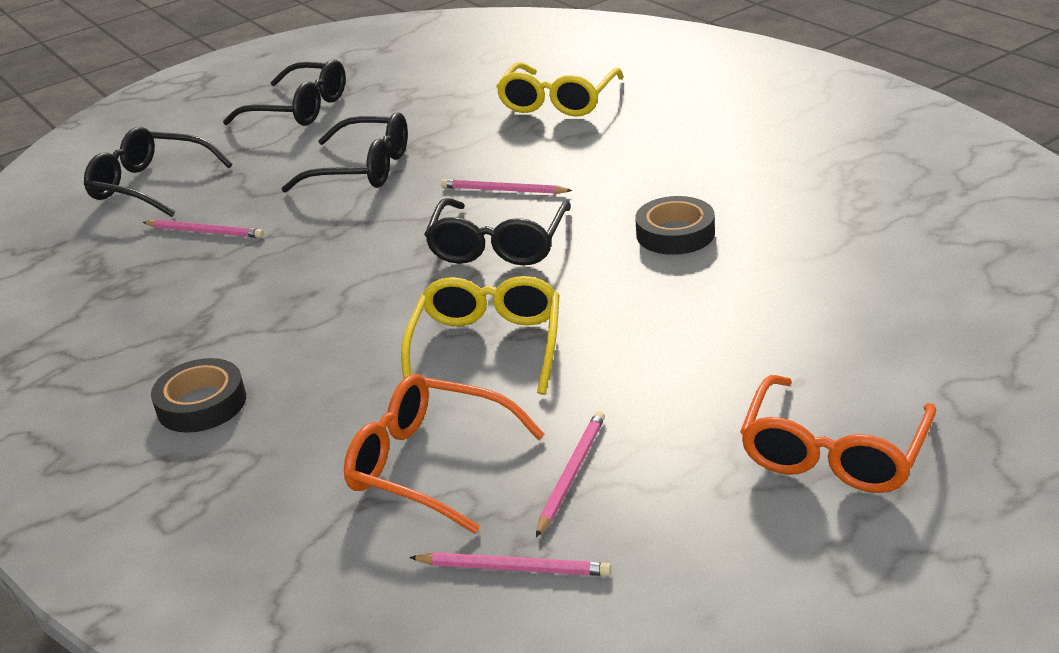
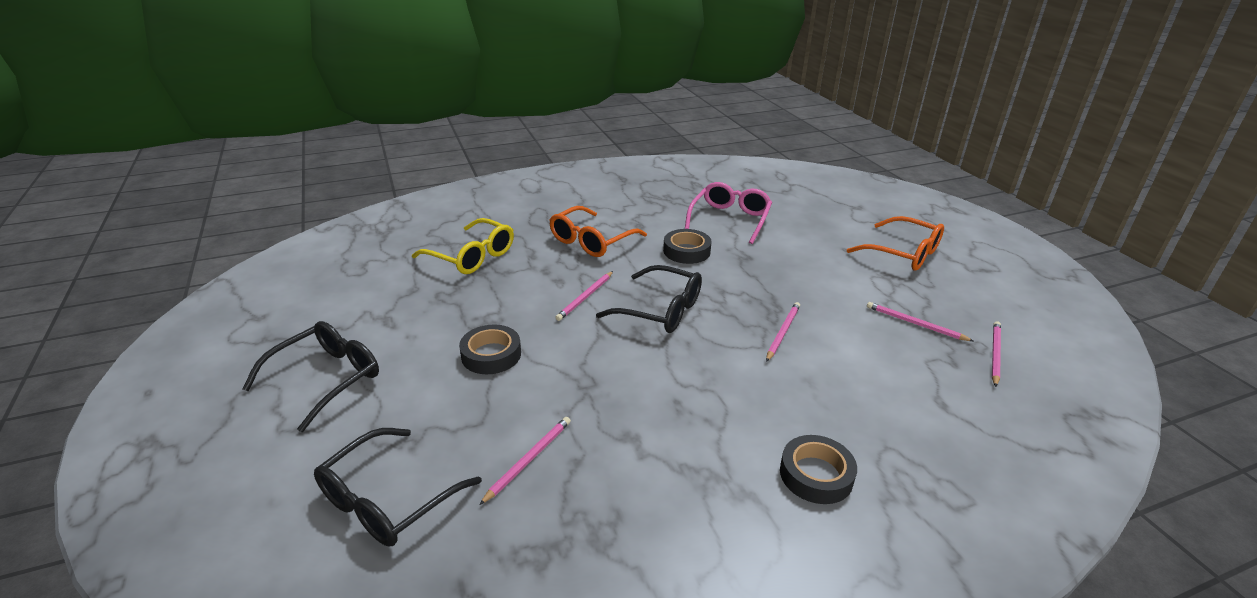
camera: 80 degrees left, 0 degrees up
black glasses [281,112,408,193] -> black tape [459,324,521,374]
orange glasses [344,374,544,534] -> orange glasses moved to [549,206,647,257]
yellow glasses [401,276,560,395] -> pink pencil [766,302,800,362]
none -> pink glasses [685,182,772,244]

